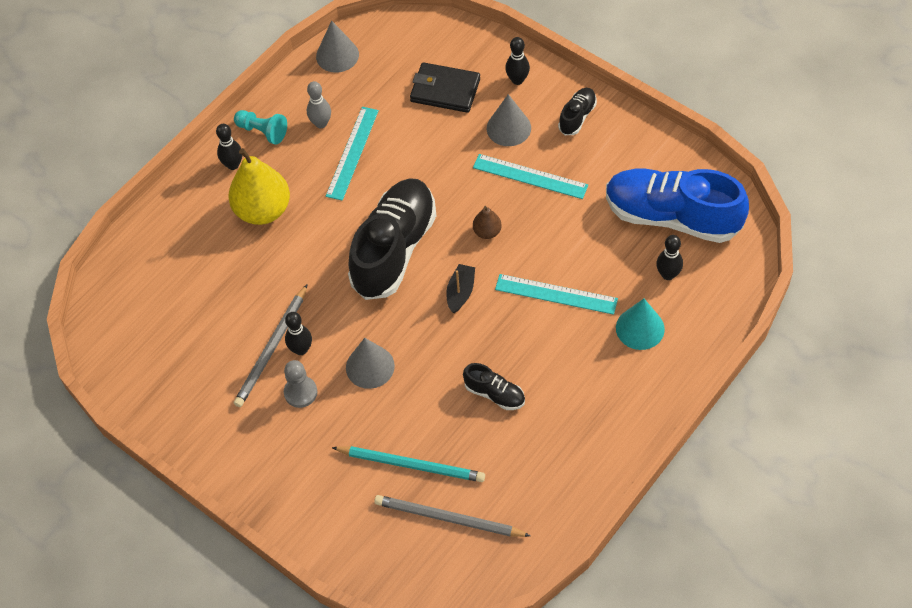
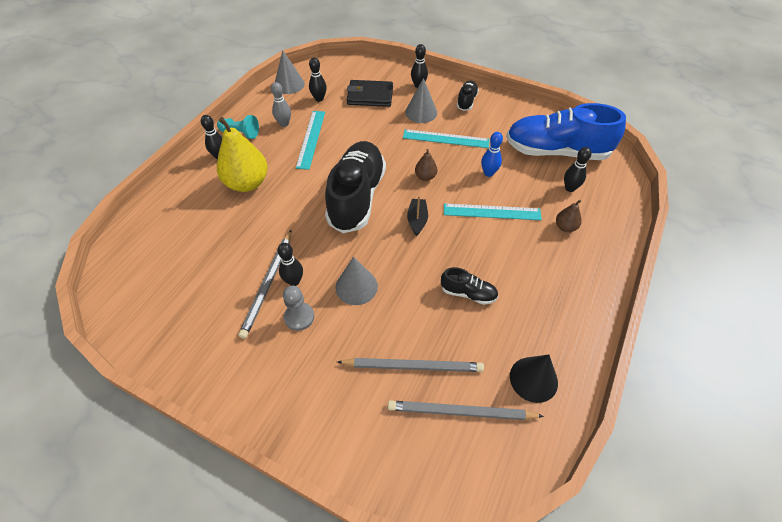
camera: 15 degrees left, 5 degrees down
turquoise pencil [332,446,485,482] -> grey pencil [337,358,484,372]
turquoise cone [616,299,665,350] -> brown pear [556,200,581,232]
none -> black bowling pin [309,57,327,102]
none -> blue bowling pin [481,132,503,177]
none -> black cone [510,354,558,403]

